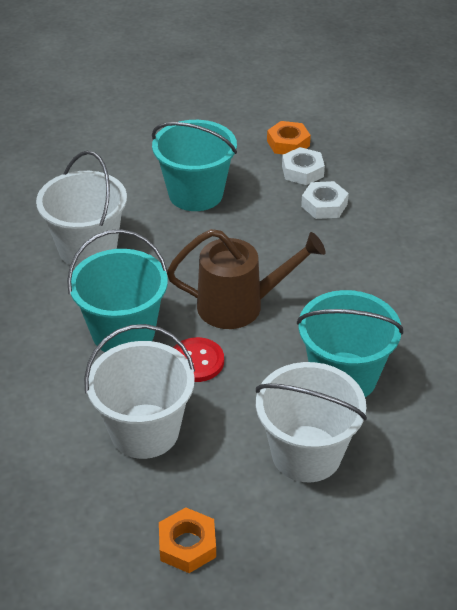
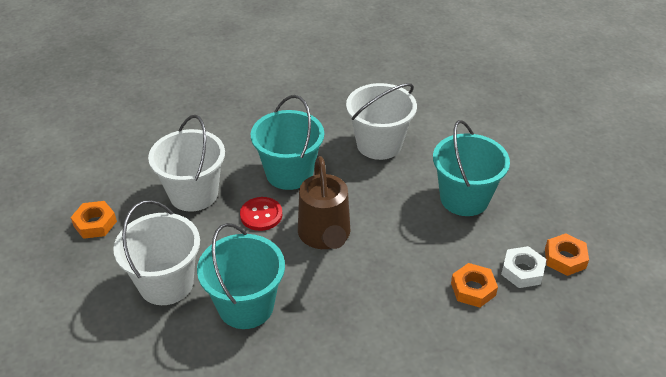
camera: 85 degrees right, 0 degrees up
white nut [301,181,349,219] -> orange nut [451,263,498,308]

